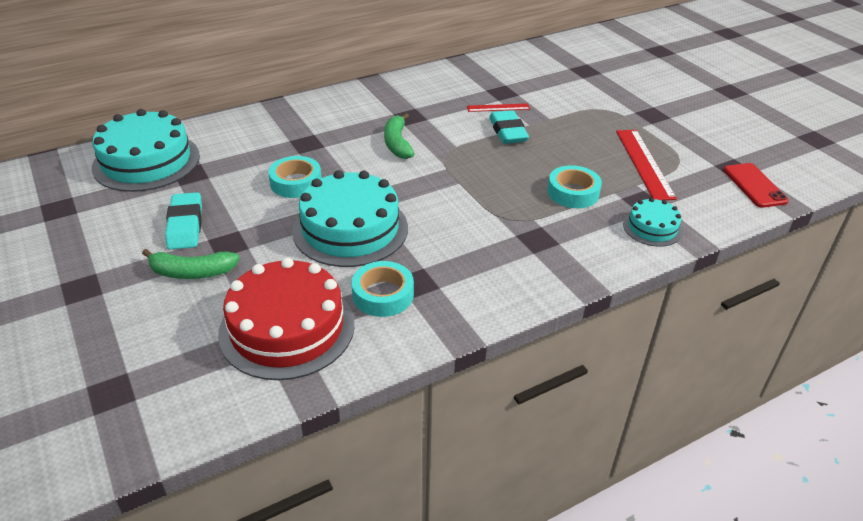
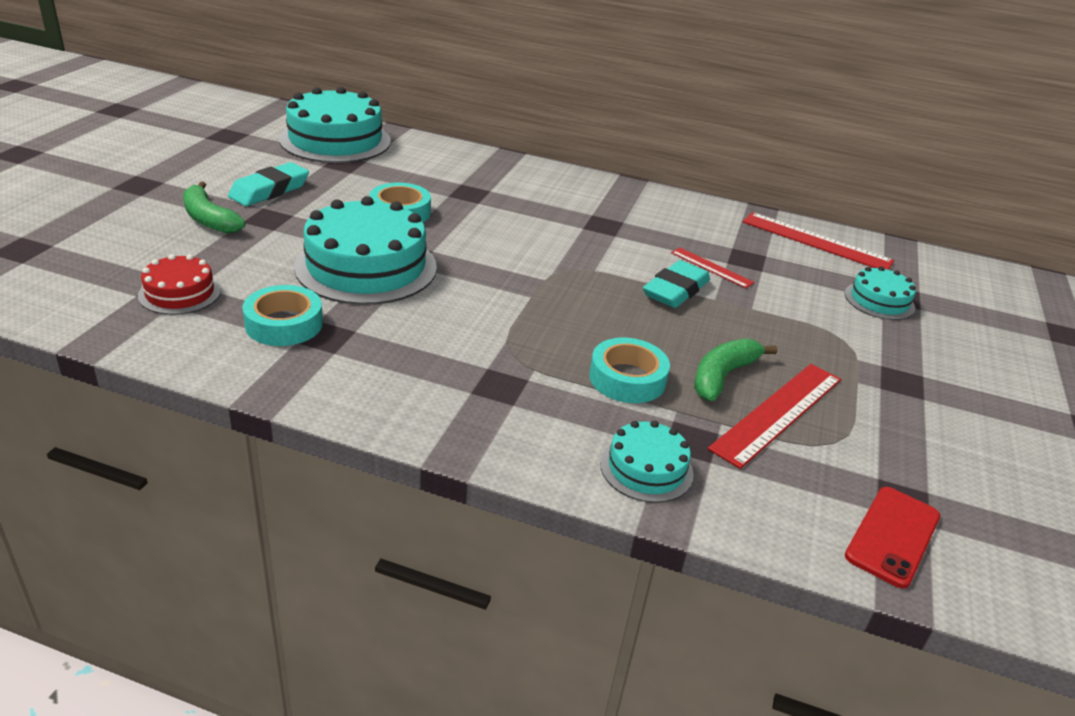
camera: 45 degrees right, 5 degrees down
red cake [218,258,355,380] -> red cake [138,254,221,315], size x0.51
green banana [384,113,414,159] -> green banana moved to [694,338,777,401]
none -> red ruler [743,212,894,270]
none -> turquoise cake [845,266,916,320]

